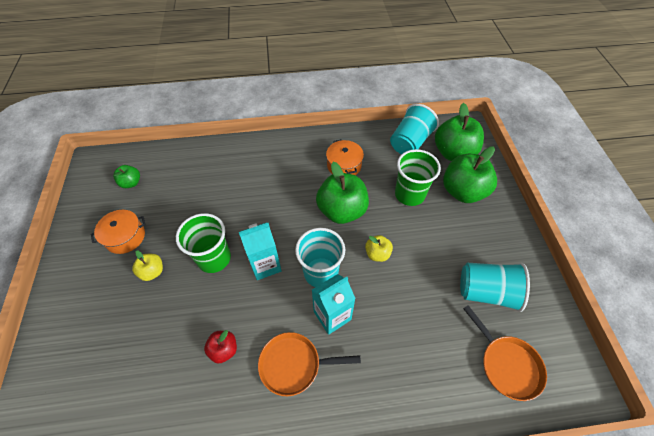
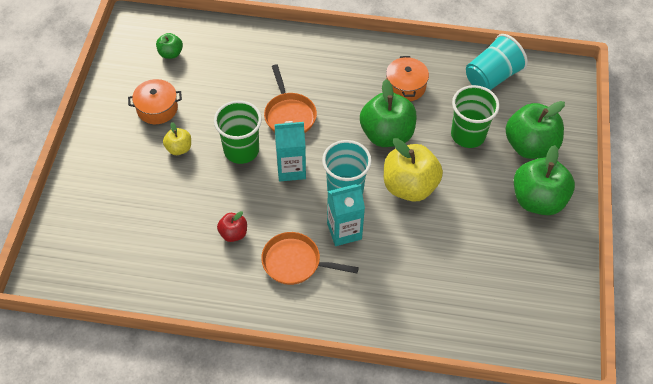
camera: 15 degrees right, 0 degrees up
yellow apple [365,235,393,262] -> yellow apple [384,138,443,202], size x2.02
green apple [435,103,484,161] -> green apple moved to [514,145,575,215]
turquoise cup [460,263,530,312] -> none
orange pan [463,305,547,401] -> orange pan moved to [264,64,317,133]

